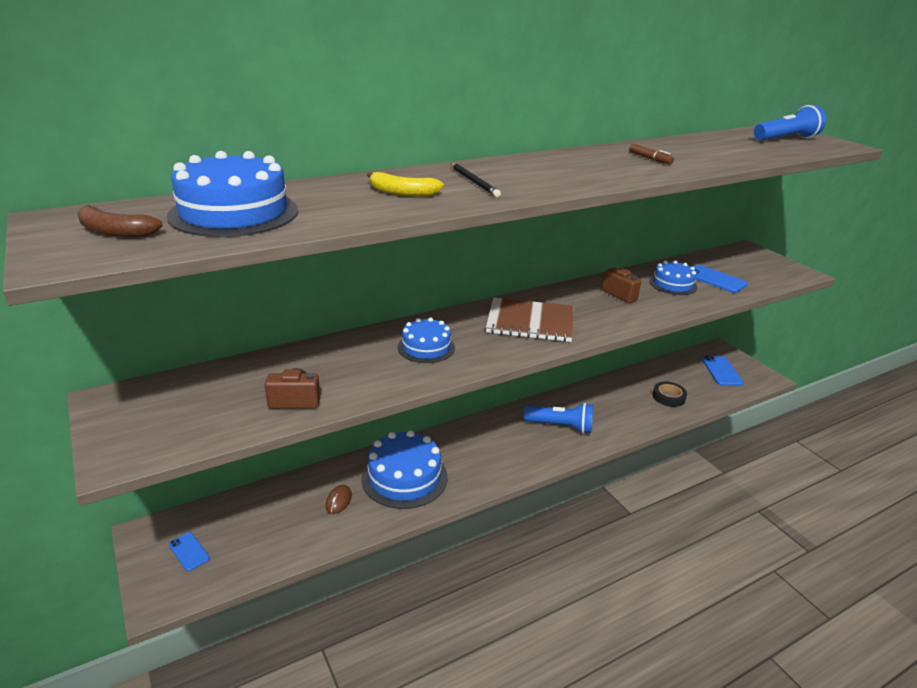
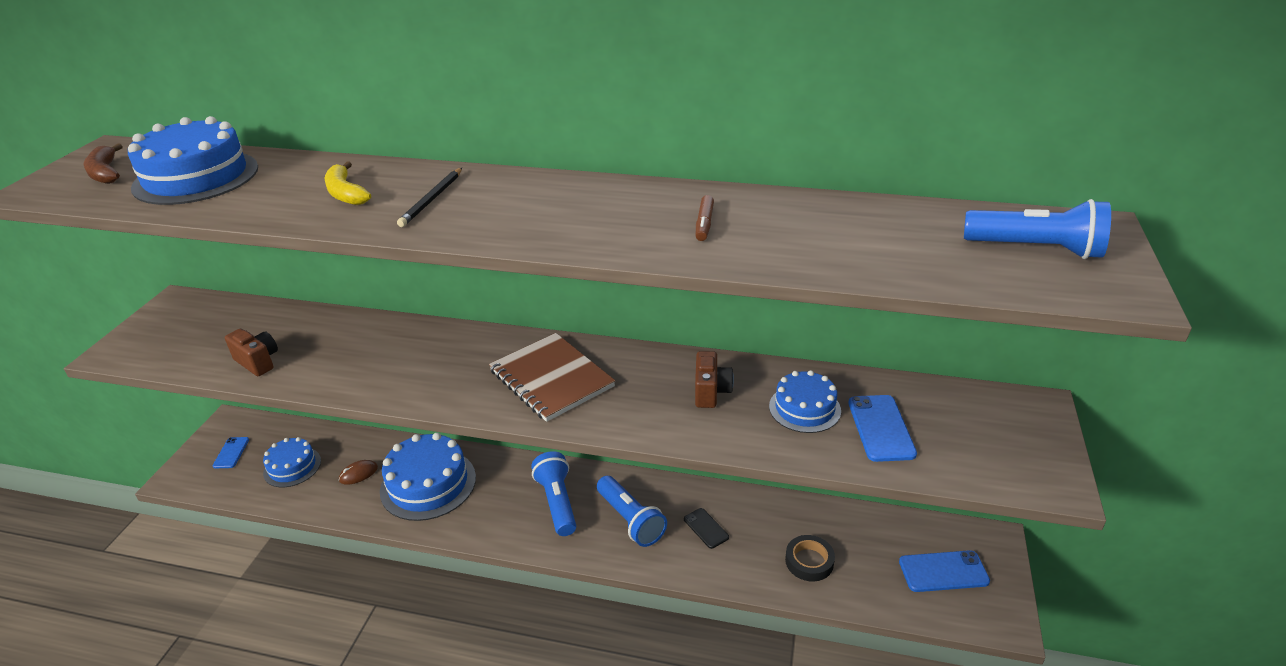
camera: 45 degrees right, 5 degrees up
blue cake [398,317,455,363] -> blue cake moved to [263,437,321,487]
blue phone [702,356,743,386] -> blue phone turned 45 degrees clockwise [899,550,990,592]
none -> blue flashlight [531,451,576,536]
none -> black phone [684,508,729,549]

